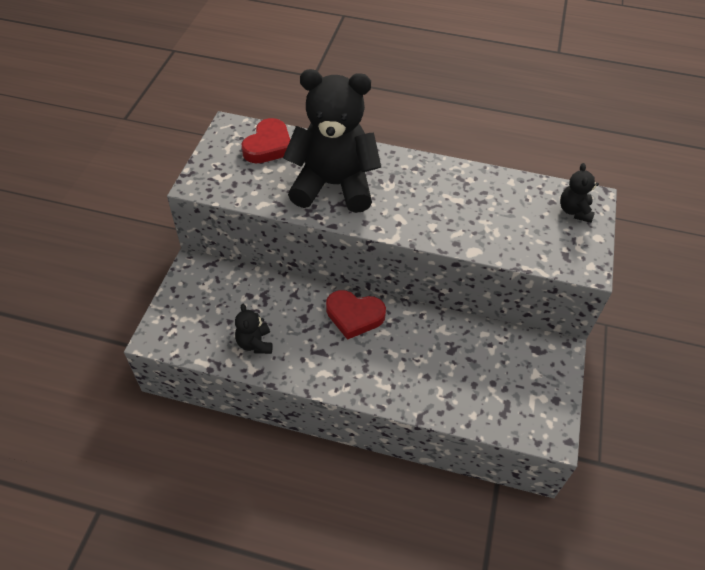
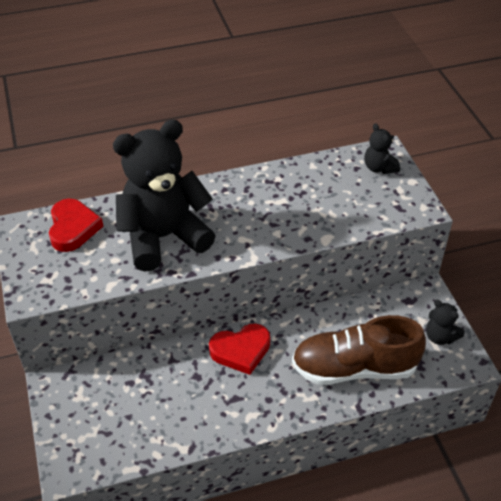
camera: 30 degrees left, 5 degrees down
black teddy bear [235,304,273,354] -> black teddy bear moved to [426,300,465,345]
none -> brown shoe [292,315,426,385]

